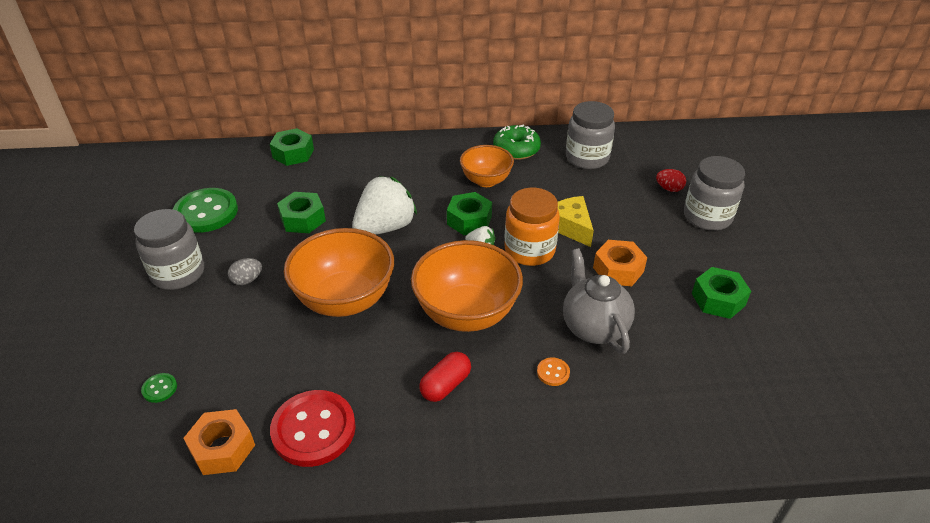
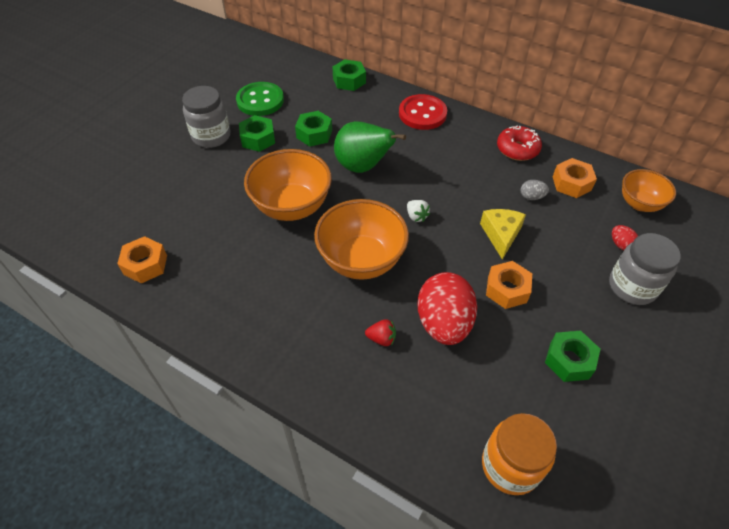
camera: 35 degrees right, 10 degrees up
green button [141,373,177,403] -> none
grey egg [228,258,262,285] -> grey egg moved to [521,180,549,200]
red button [270,390,356,467] -> red button moved to [399,94,447,130]
white strawberry [352,176,417,235] -> green pear [334,121,406,173]
red capsule [419,352,471,402] -> none
green nut [447,192,492,235] -> green nut moved to [239,115,275,152]
orange bowl [460,145,514,187] -> orange bowl moved to [622,169,676,212]
green donut [493,125,541,160] -> red donut [497,126,542,161]
orange jar [504,188,560,266] -> orange jar moved to [482,413,557,495]
orange button [537,357,570,386] -> red strawberry [365,319,396,346]
grey teapot [563,248,635,354] -> red egg [417,272,477,345]
grey jar [566,101,615,169] -> orange nut [553,158,597,198]

